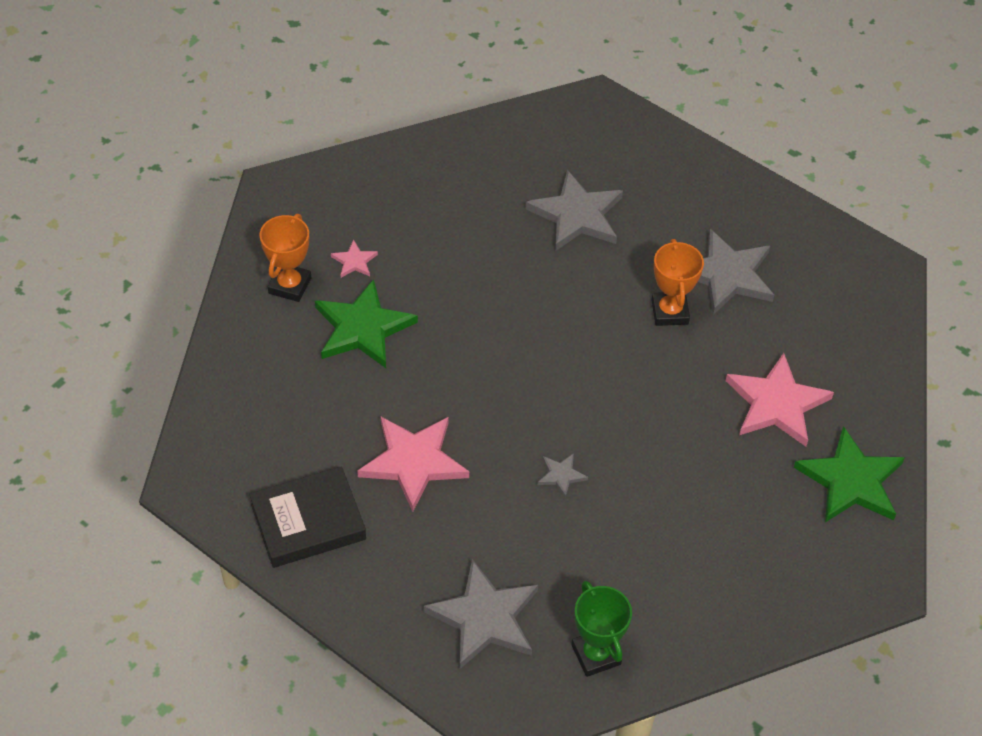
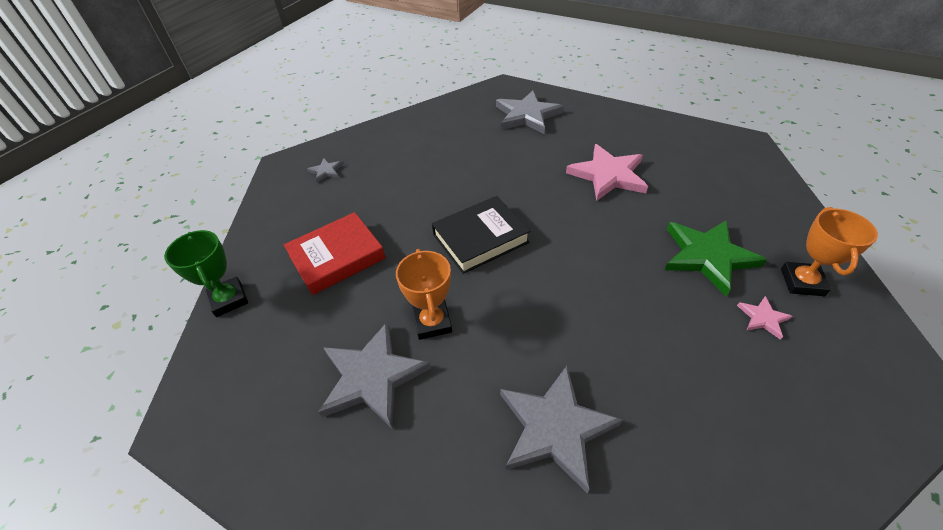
camera: 175 degrees right, 5 degrees down
black book [249,466,366,568] -> black book moved to [432,196,530,274]
grey star [537,453,588,498] -> grey star moved to [307,158,343,182]
green trophy [571,581,632,677] -> green trophy moved to [164,230,248,317]
pink star [726,353,834,447] -> red book [284,212,385,295]
green star [794,426,905,522] -> none

